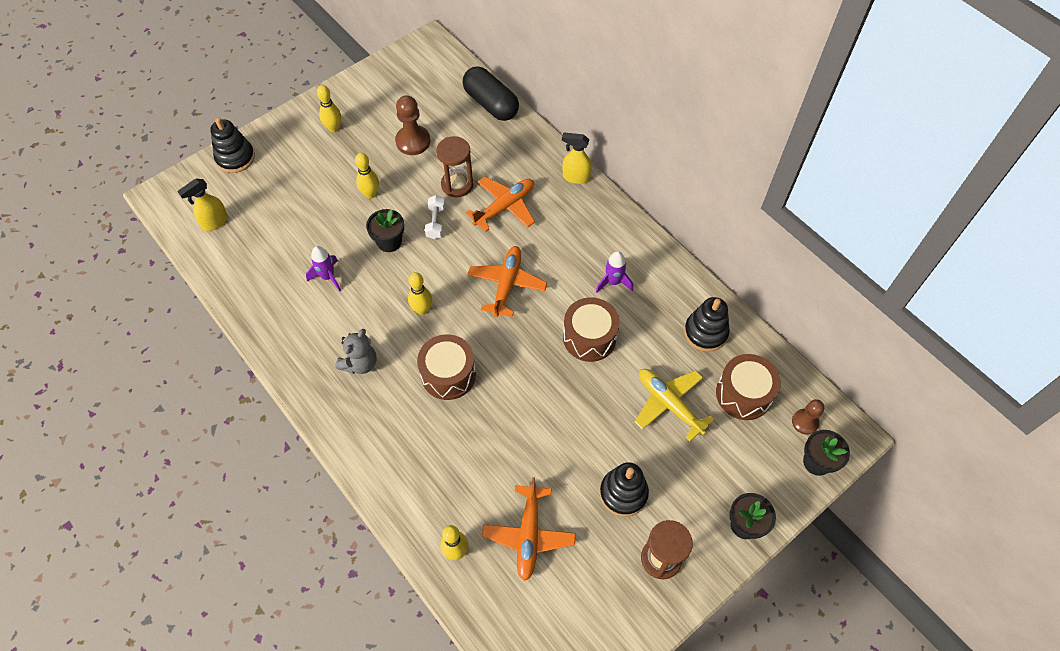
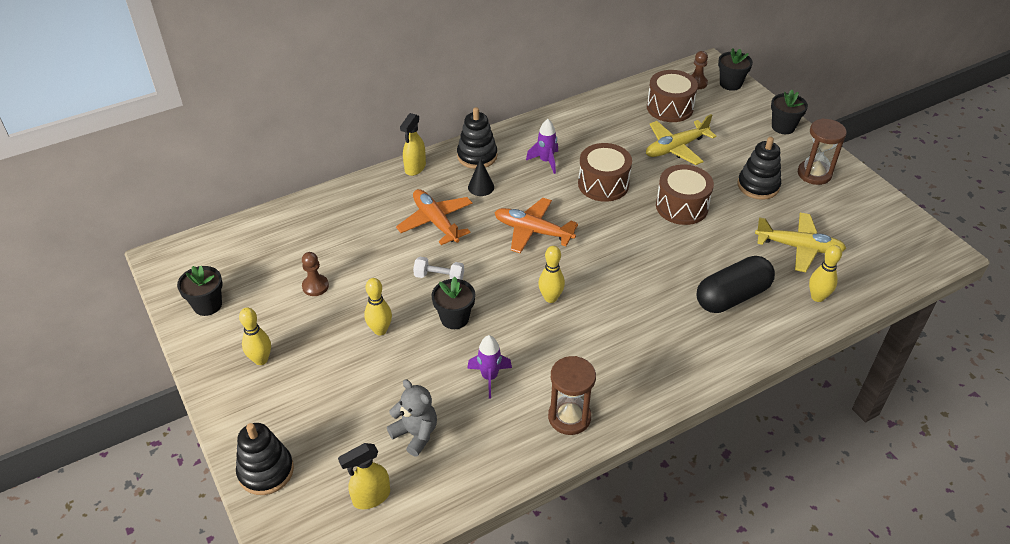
camera: 80 degrees left, 15 degrees down
yellow spray bottle [177,179,228,231] -> yellow spray bottle turned 90 degrees clockwise [338,443,390,509]
grey teddy bear [335,329,377,374] -> grey teddy bear moved to [387,379,437,457]
brown pawn [395,95,430,155] -> brown pawn [302,252,329,296], size x0.63
brown drum [417,334,476,400] -> brown drum moved to [656,165,714,225]
brown hourglass [436,136,473,197] -> brown hourglass moved to [548,356,596,435]
black capsule [463,66,519,121] -> black capsule moved to [696,256,775,313]
orange plane [482,477,576,581] -> yellow plane [755,213,846,272]
black stacking toy [684,297,730,352] -> black stacking toy moved to [457,107,497,169]
none -> black flower pot [177,266,223,316]
none -> black cone [468,158,494,196]

